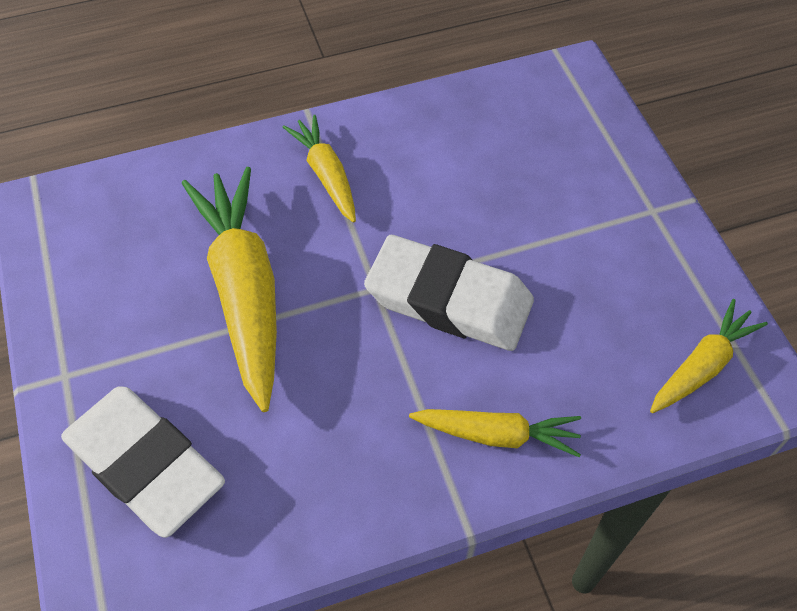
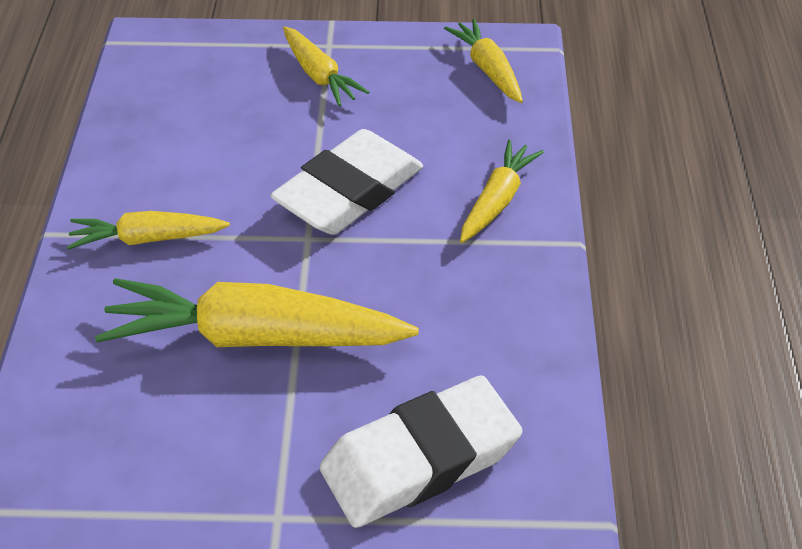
camera: 70 degrees left, 10 degrees down
none -> yellow carrot [283,26,369,106]

